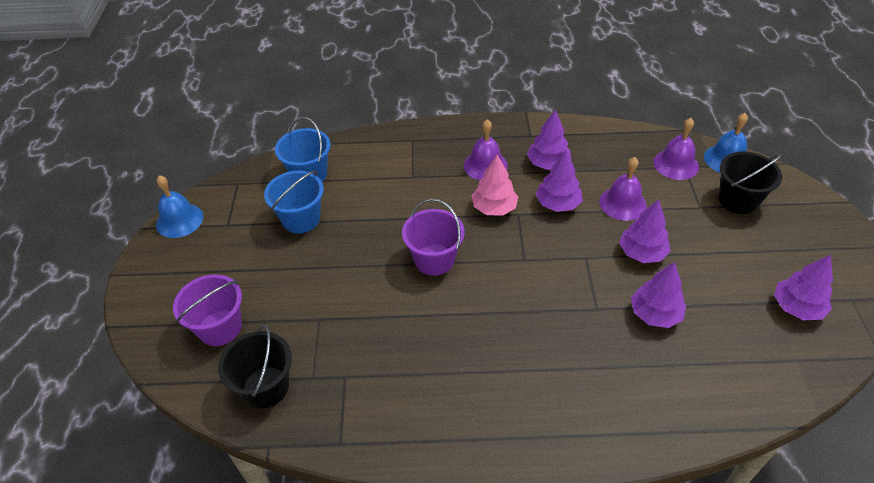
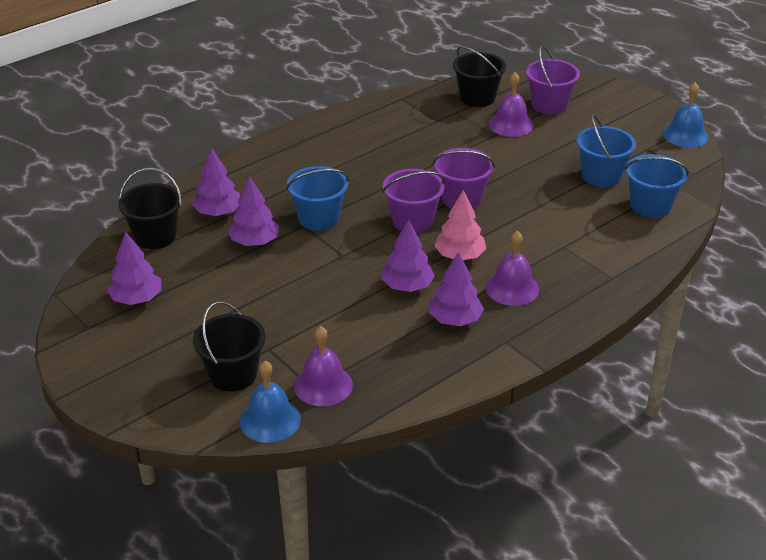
camera: 140 degrees right, 10 degrees down
purple bell [599,157,647,221] -> purple bell moved to [489,72,533,137]
purple tree [619,199,671,263] -> purple tree moved to [192,148,240,216]
none -> black bucket [118,168,182,249]
none -> blue bucket [286,166,349,231]
none -> purple bucket [382,169,445,233]

